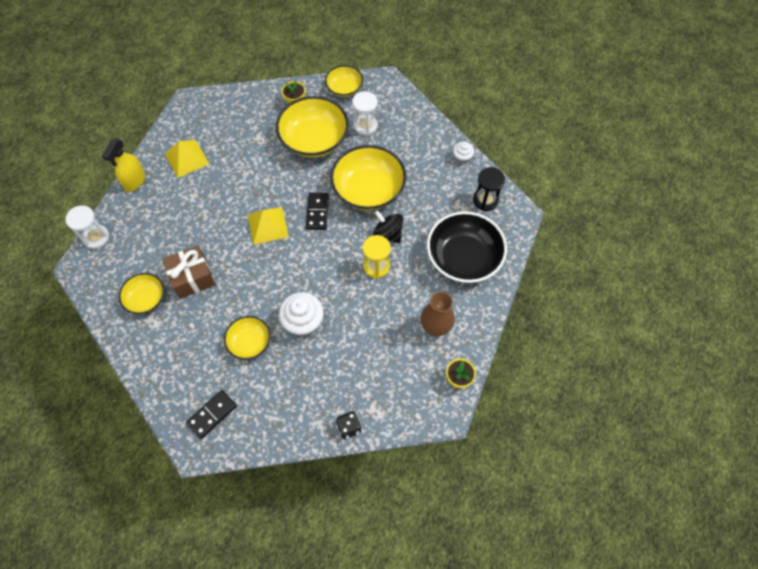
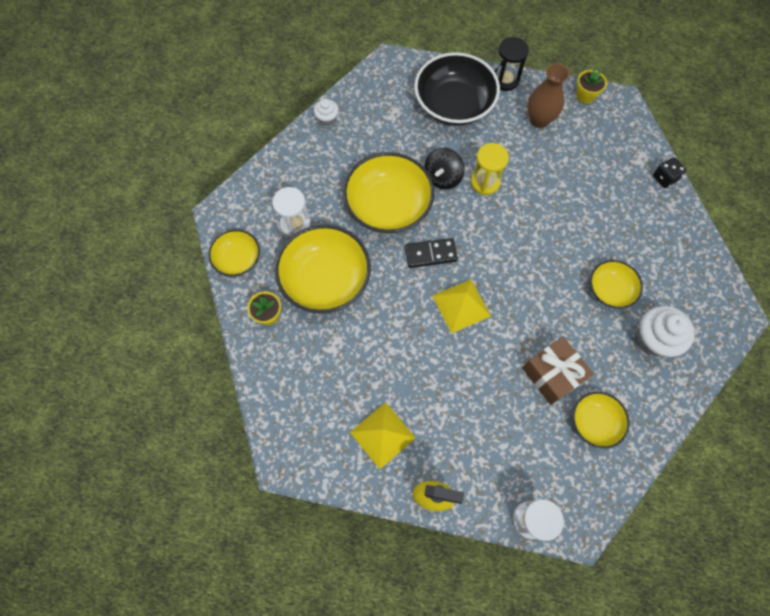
camera: 100 degrees left, 5 degrees up
black domino [186,390,237,439] -> none
white cupcake [279,292,324,336] -> white cupcake moved to [637,306,695,357]
black hourglass [473,167,505,211] -> black hourglass moved to [494,37,529,91]

